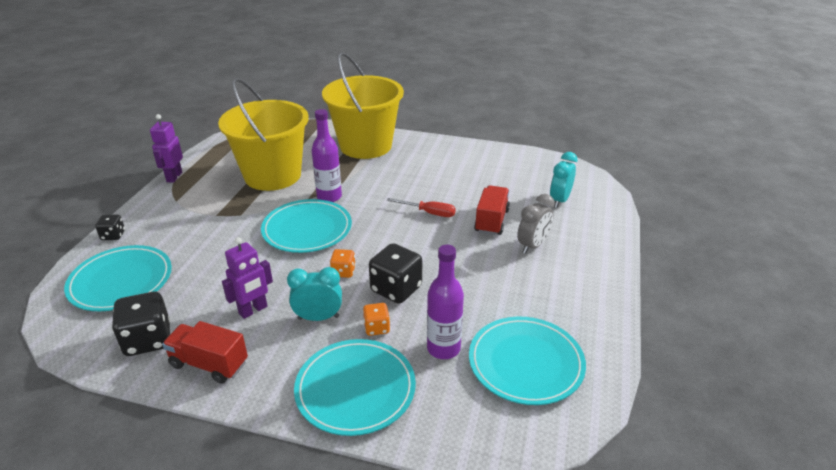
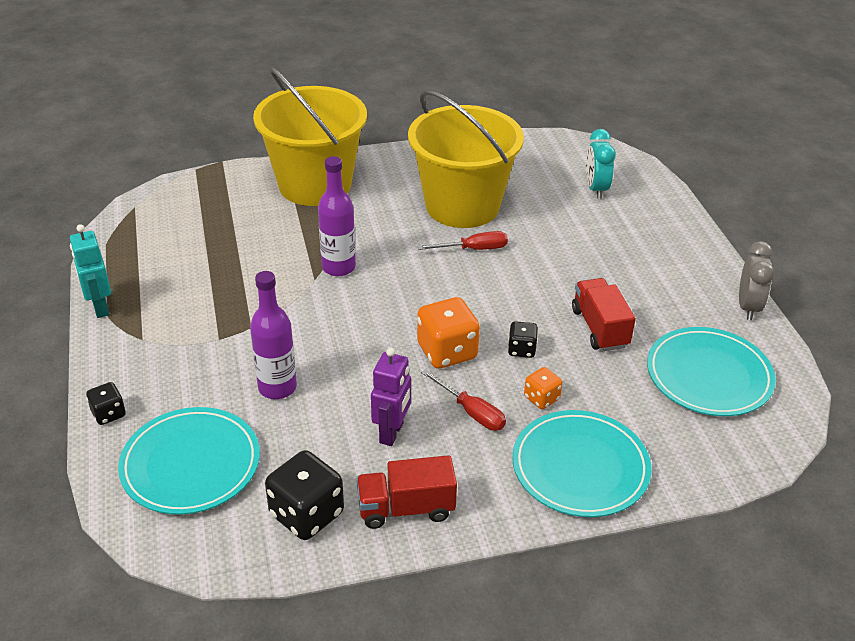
camera: 30 degrees left, 5 degrees up
purple robot [150,114,183,183] -> turquoise robot [70,224,111,318]
yellow bucket [218,78,309,191] -> yellow bucket moved to [408,90,524,228]
turquoise plate [261,199,352,253] -> none
turquoise clock [287,267,342,321] -> red screwdriver [421,369,506,431]
orange dice [330,249,356,278] -> orange dice [417,297,480,369], size x1.83
black dice [369,243,422,304] -> black dice [508,321,538,358], size x0.55
purple bottle [427,245,464,359] -> purple bottle moved to [250,271,297,399]
red truck [474,185,510,235] -> red truck moved to [572,278,636,351]
grey clock [517,194,554,254] -> grey clock moved to [739,241,775,320]

